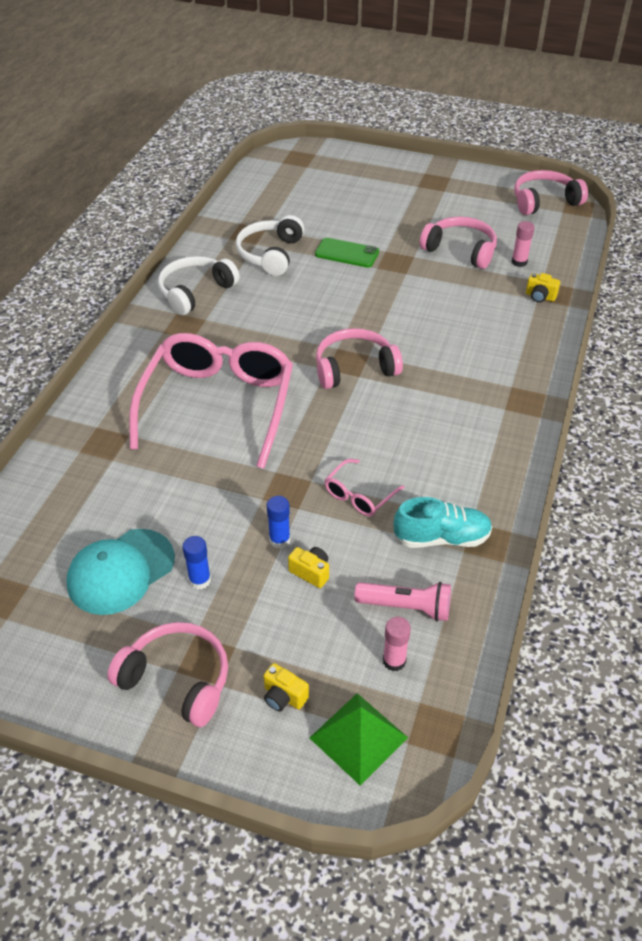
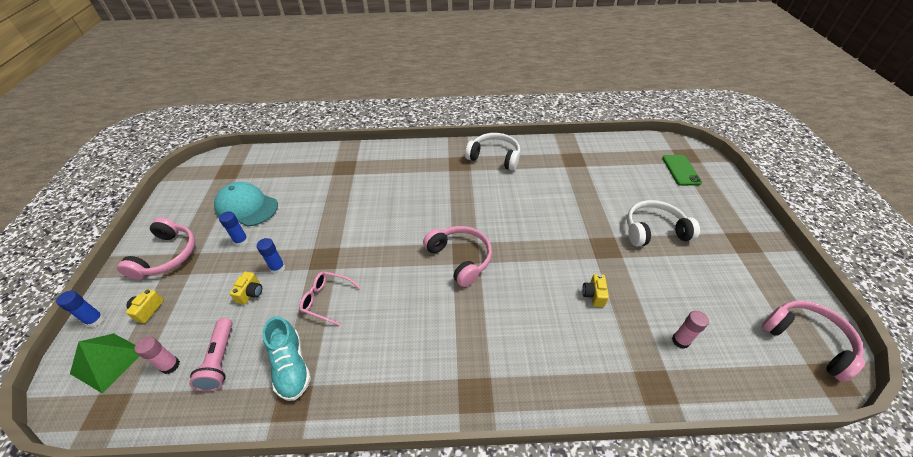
camera: 70 degrees right, 0 degrees up
pink glasses [129,333,293,469] -> none
white headphones [236,215,304,276] -> white headphones moved to [627,200,700,246]
green phone [315,238,379,267] -> green phone moved to [662,155,702,186]
pink headphones [420,217,497,269] -> none
yellow camera [526,273,560,303] -> yellow camera moved to [582,274,609,307]
none -> blue glue stick [56,291,105,328]

